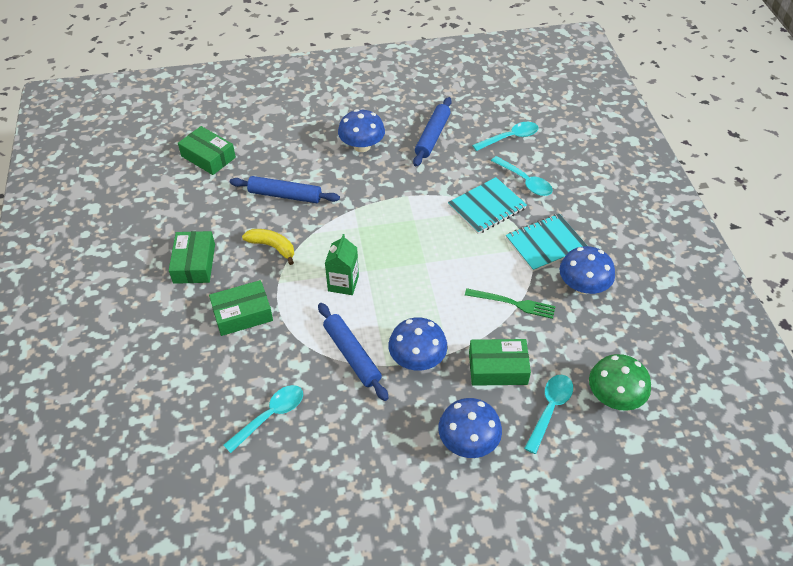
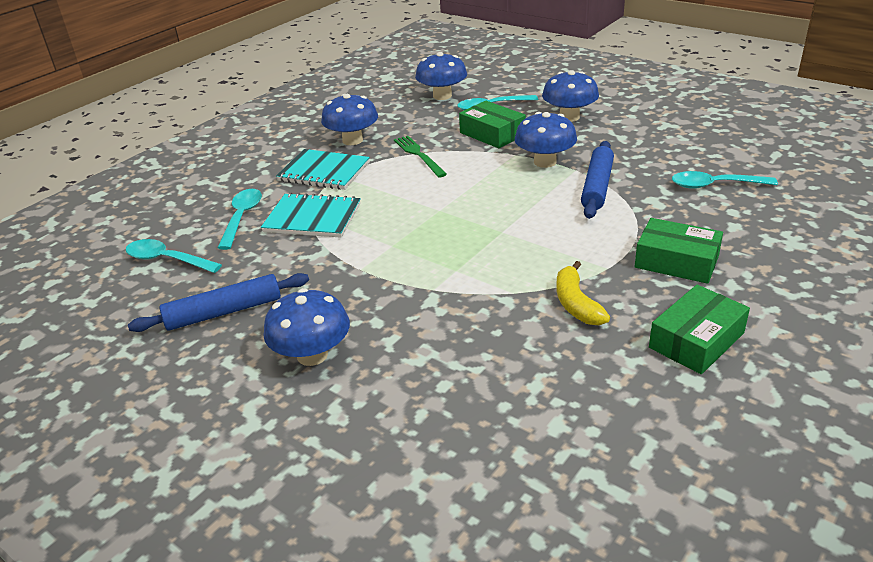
camera: 130 degrees left, 15 degrees down
green box [178,126,236,175] -> none
blue rolling pin [230,176,340,203] -> none
green carton [325,234,359,295] -> none
green mushroom [589,354,651,411] -> blue mushroom [415,52,467,100]

